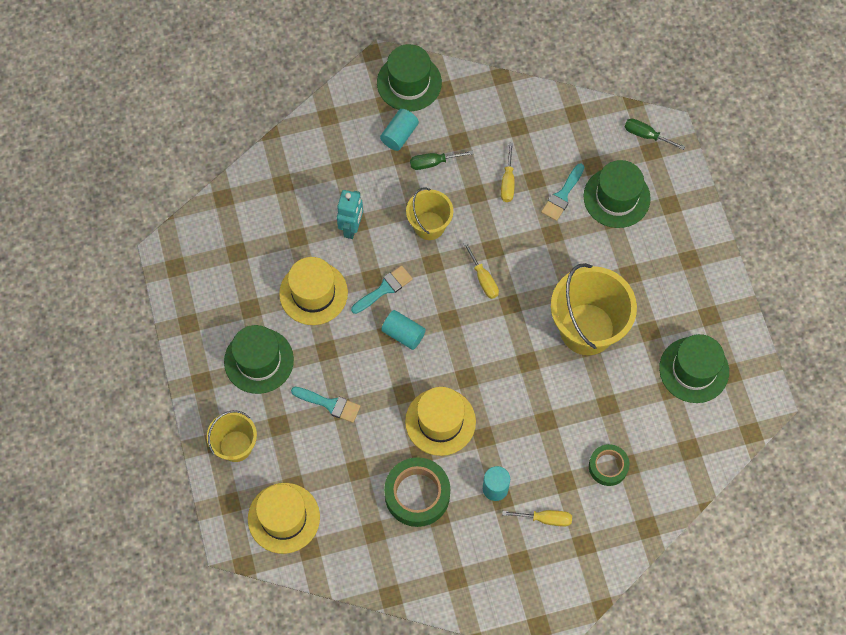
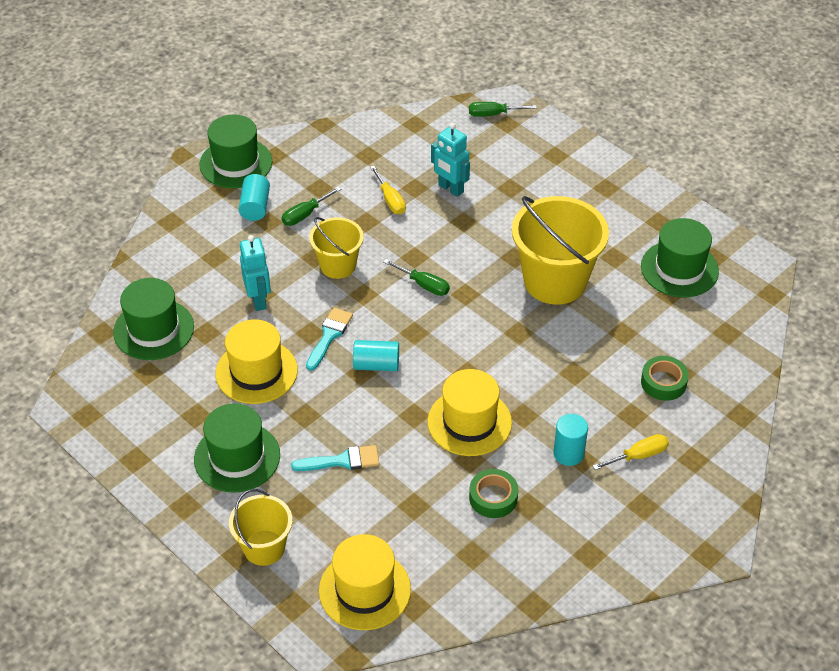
camera: 30 degrees left, 20 degrees down
green tape [384,457,450,527] -> green tape [469,469,518,518], size x0.61
yellow screwdriver [463,242,499,299] -> green screwdriver [384,259,450,296]
turquoise brush [541,163,584,221] -> turquoise robot [431,123,470,197]
green hat [583,160,651,228] -> green hat moved to [113,278,194,360]

